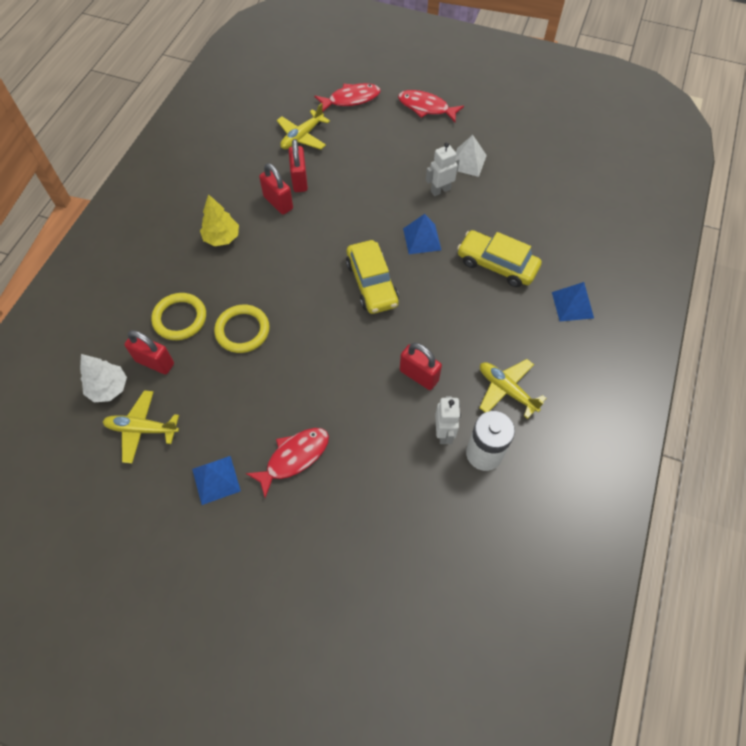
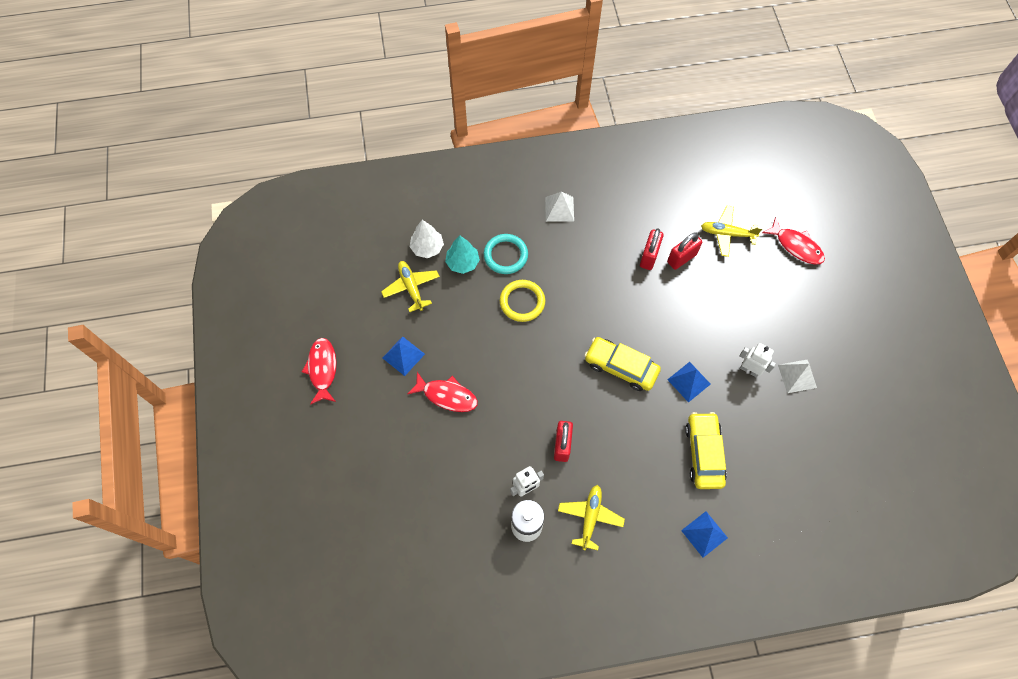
camera: 60 degrees right, 5 degrees up
red padlock [125,330,174,375] -> turquoise tree [445,236,480,274]
yellow ring [151,293,206,340] -> turquoise ring [484,234,528,274]
yellow tree [200,194,239,246] -> none
yellow car [346,240,399,314] -> yellow car turned 75 degrees clockwise [584,337,661,391]
red fish [398,90,464,122] -> red fish moved to [302,338,337,405]
none -> white pyramid [545,191,574,222]

